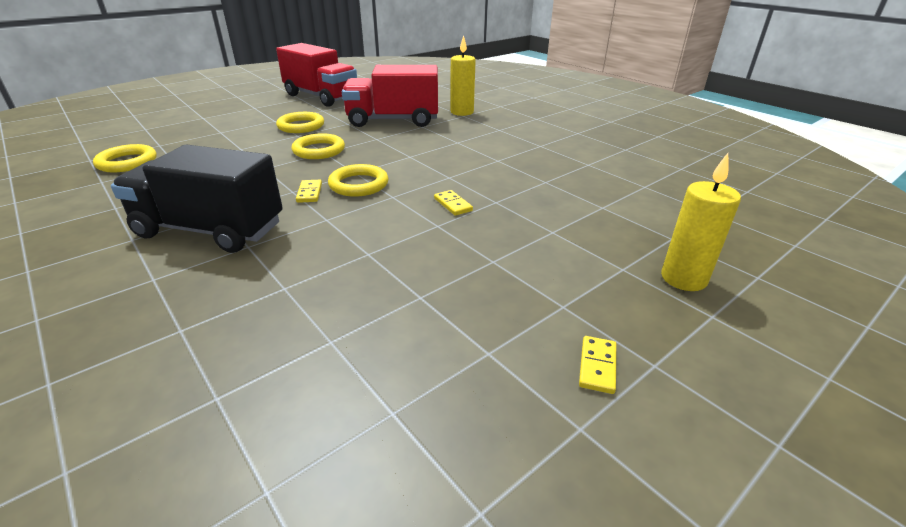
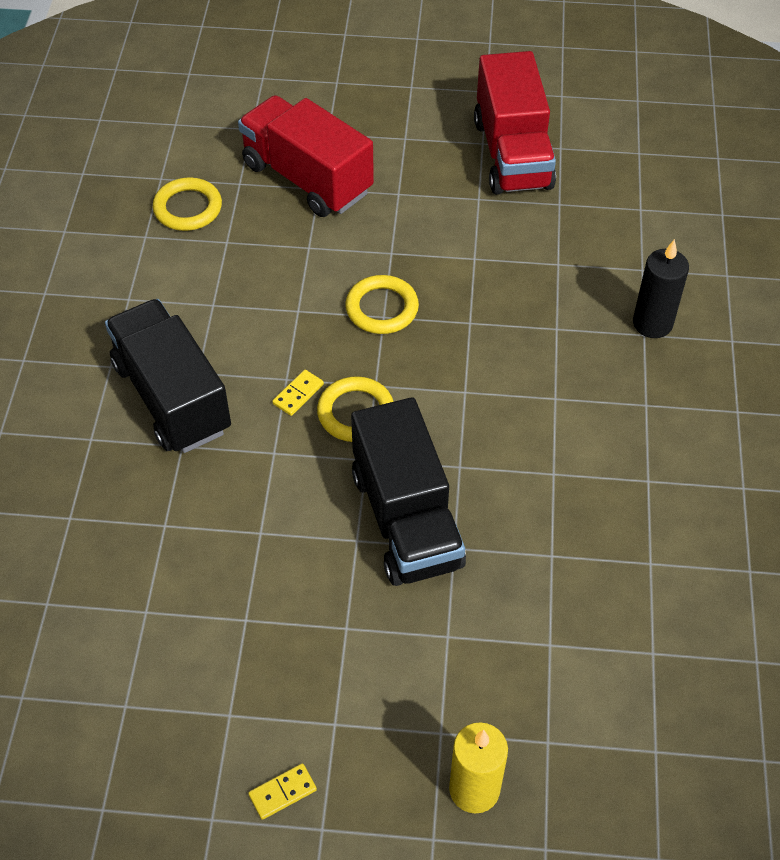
camera: 45 degrees right, 20 degrees up
yellow ring [276,112,324,133] -> none
red truck [342,65,438,127] -> red truck moved to [238,95,374,217]
yellow domino [434,190,473,216] -> black truck [351,397,466,586]
yellow candle [450,35,476,116] -> black candle [633,239,689,338]

